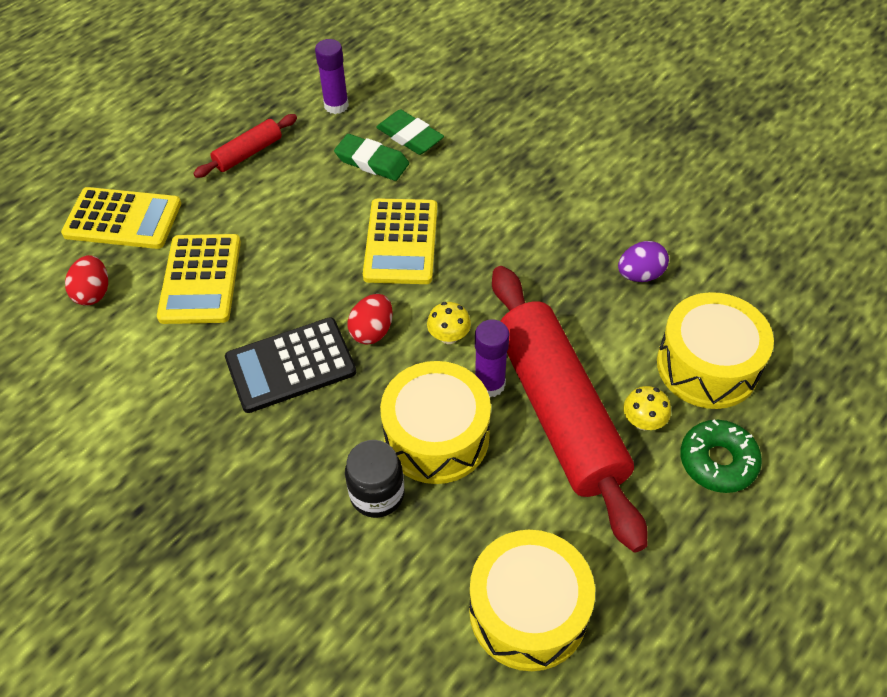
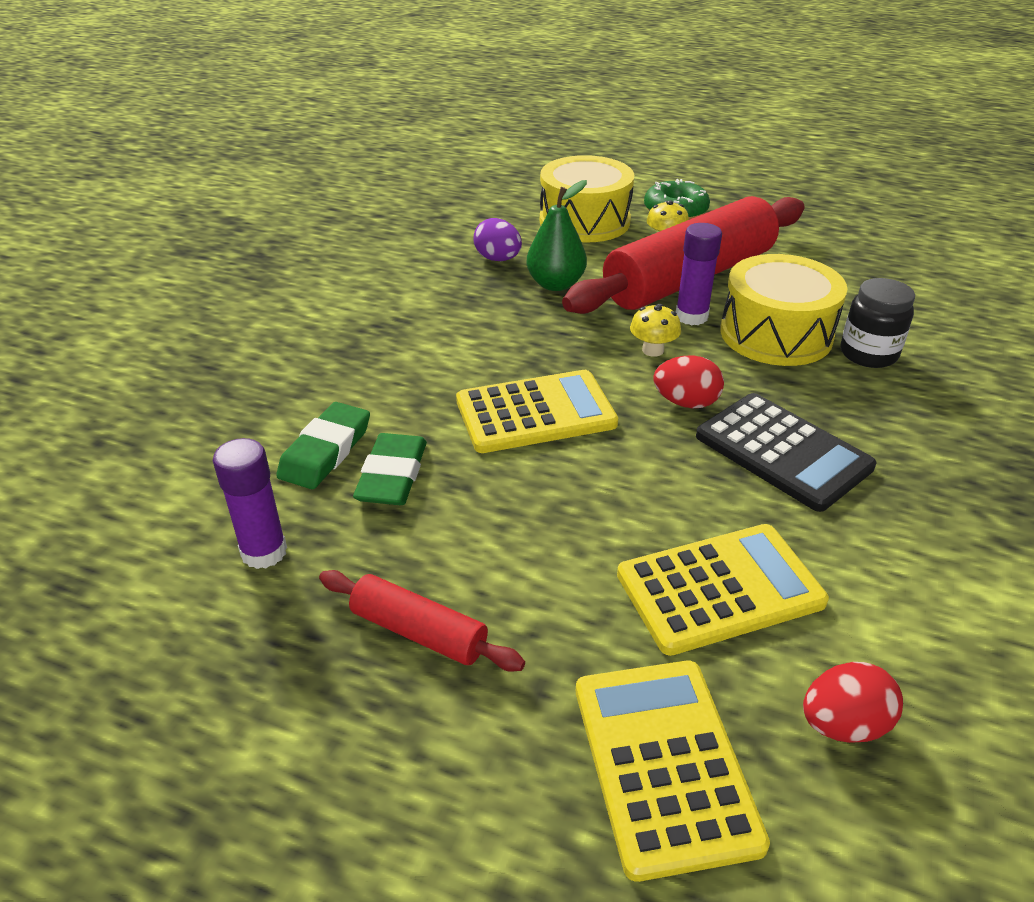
camera: 110 degrees left, 15 degrees down
yellow drum [469,530,595,671] -> none
none -> green pear [527,180,587,291]

